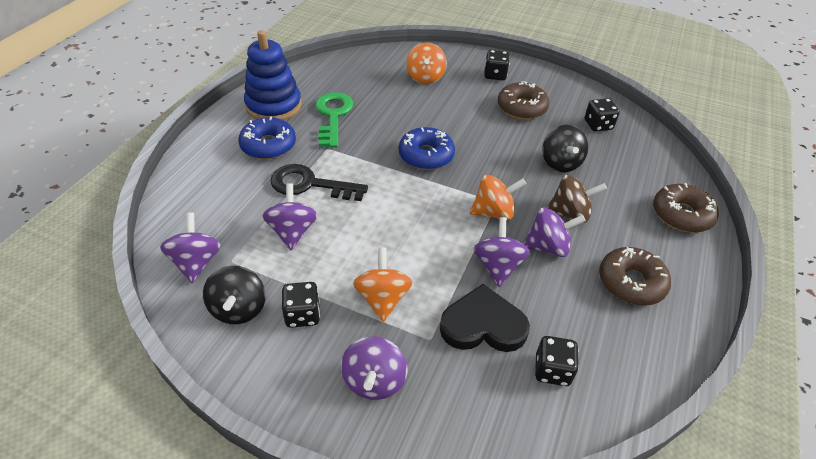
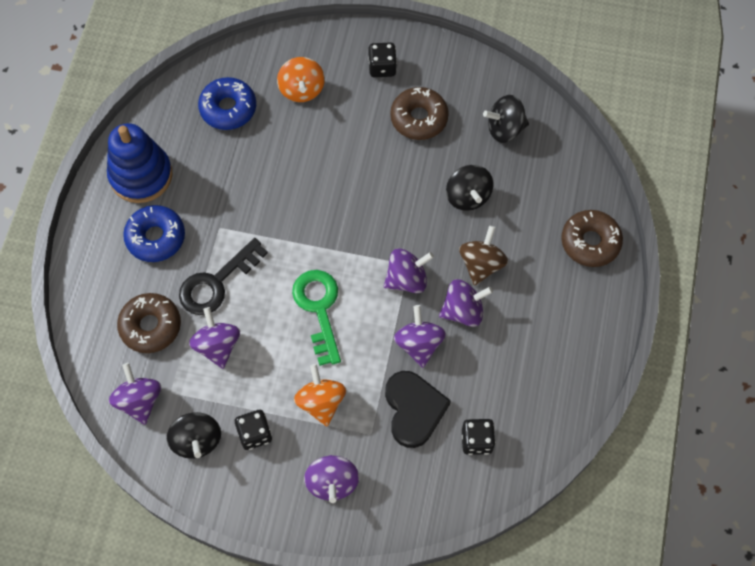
camera: 10 degrees left, 20 degrees up
black key [270,164,368,201] -> black key turned 45 degrees counterclockwise [179,238,268,315]
green key [315,92,353,148] -> green key moved to [292,270,341,366]
blue donut [399,127,455,170] -> blue donut moved to [198,77,256,130]
black heart [440,284,530,352] -> black heart turned 90 degrees clockwise [385,371,451,448]
orange spinning top [470,175,526,220] -> purple spinning top [384,248,434,293]
brown spinning top [547,175,607,223] -> brown spinning top turned 60 degrees counterclockwise [459,226,508,286]
black dice [585,98,620,132] -> black spinning top [483,95,529,143]
brown donut [599,247,671,306] -> brown donut moved to [117,293,181,353]

